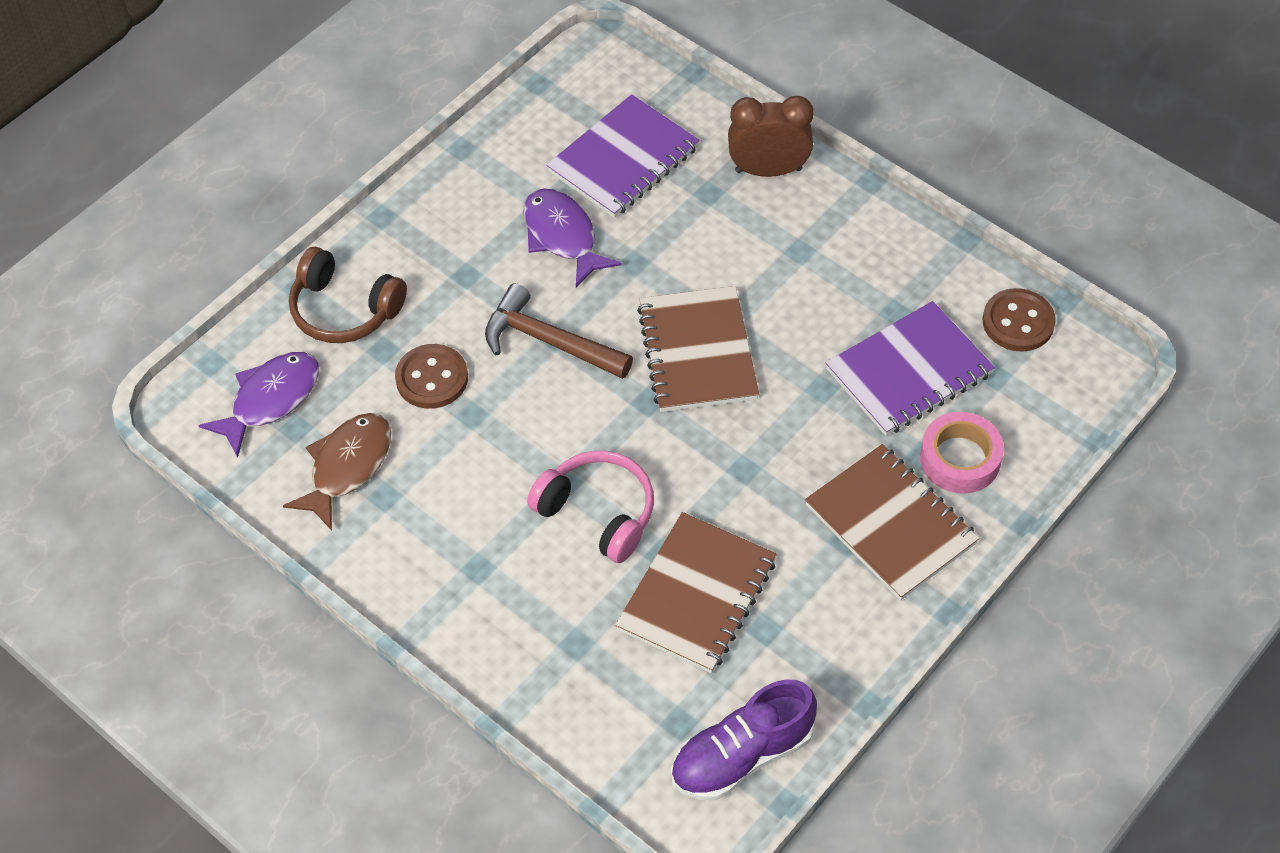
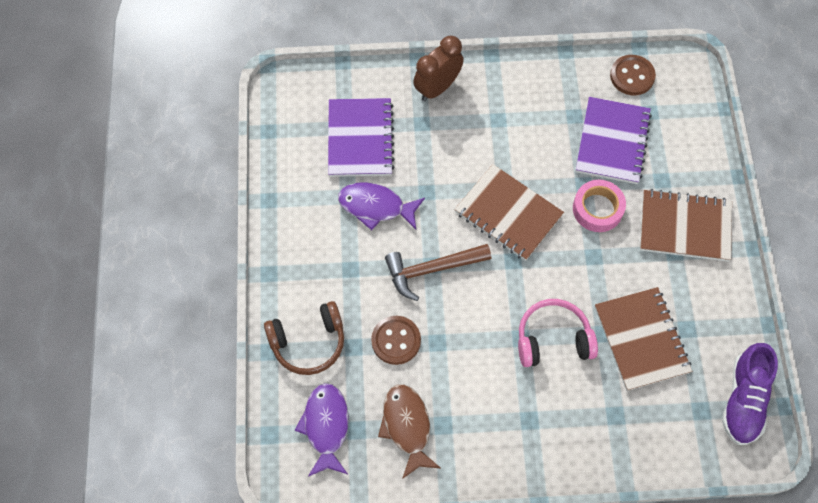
camera: 45 degrees left, 10 degrees up
pink tape [920,412,1004,493] -> pink tape moved to [573,180,626,232]

